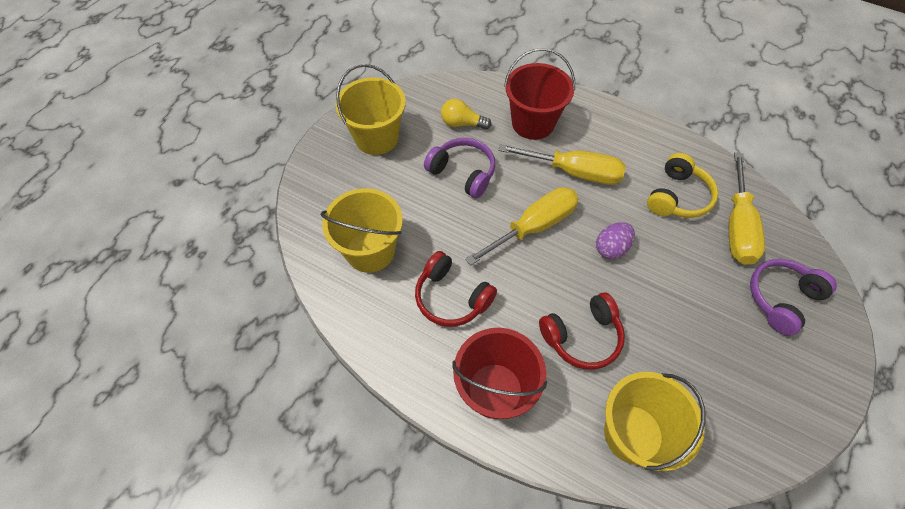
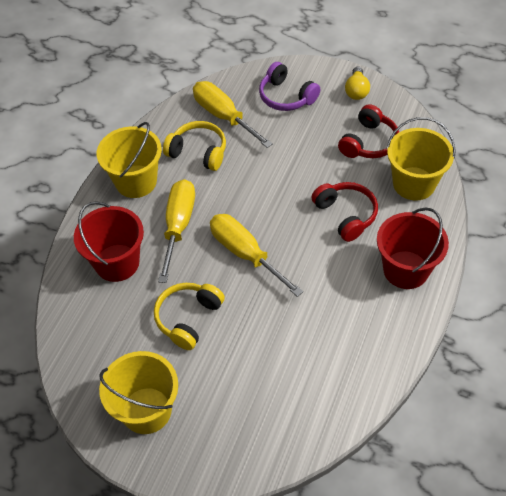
camera: 95 degrees left, 5 degrees down
yellow bucket [321,188,403,273] -> yellow bucket moved to [97,122,162,198]
red headphones [415,251,497,327] -> red headphones moved to [338,104,399,158]
purple headphones [424,138,495,198] -> yellow headphones [154,283,225,350]
yellow light bulb [441,99,492,130] -> yellow light bulb moved to [345,67,370,100]
purple egg [596,222,635,259] -> none
yellow screwdriver [729,152,765,265] -> yellow screwdriver turned 135 degrees counterclockwise [193,81,273,148]

